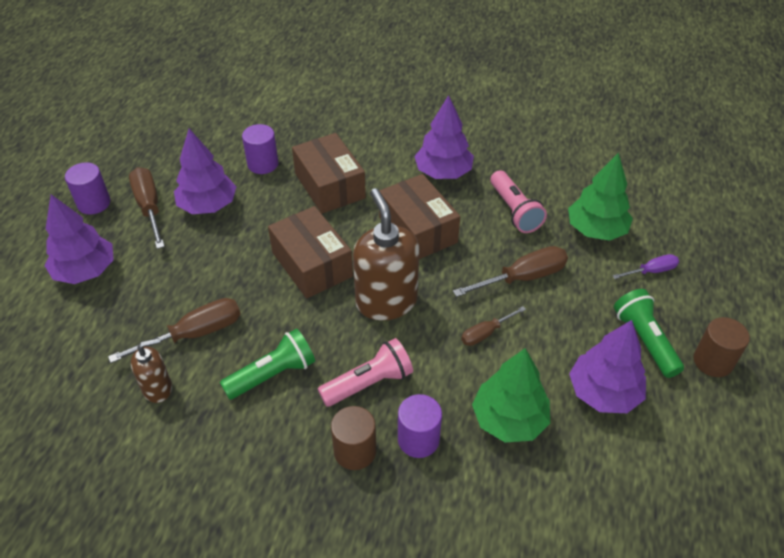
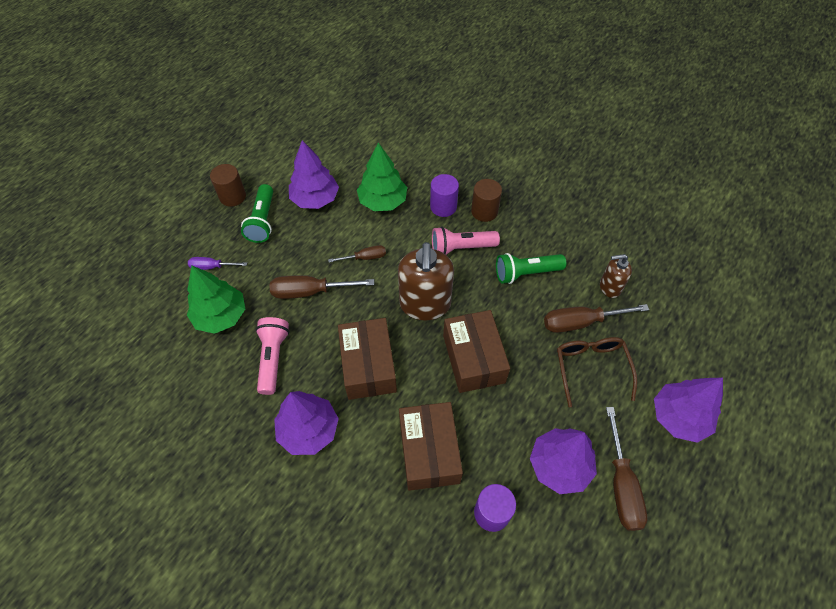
camera: 160 degrees left, 10 degrees up
purple cylinder [65,162,110,215] -> none
none -> brown glasses [557,337,637,407]

